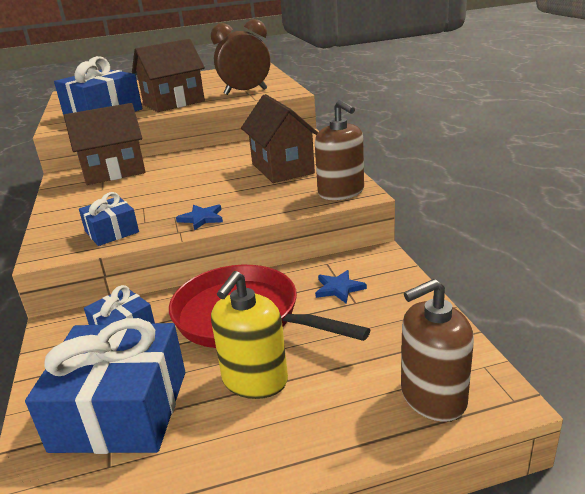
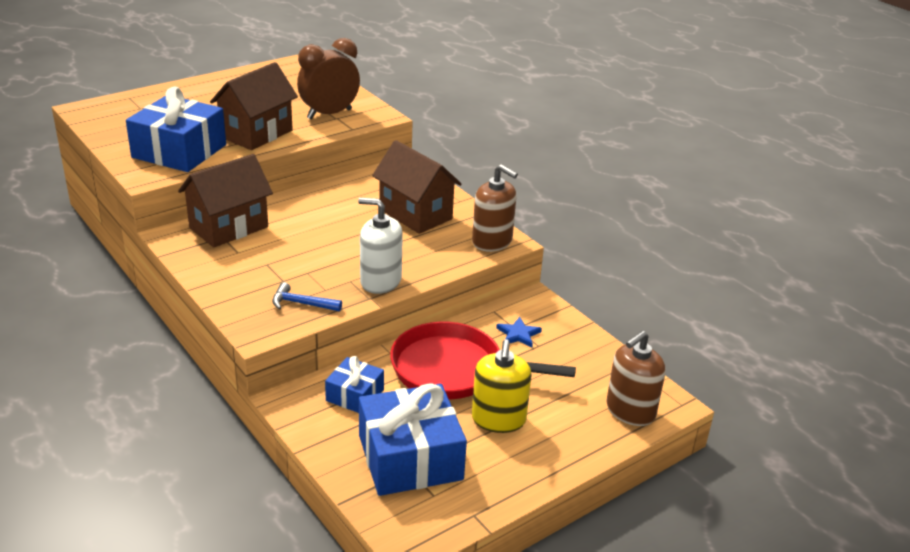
camera: 25 degrees left, 5 degrees up
blue gift [79,192,139,246] -> blue hammer [272,282,342,311]
blue star [176,204,223,230] -> white soap dispenser [358,197,403,294]

